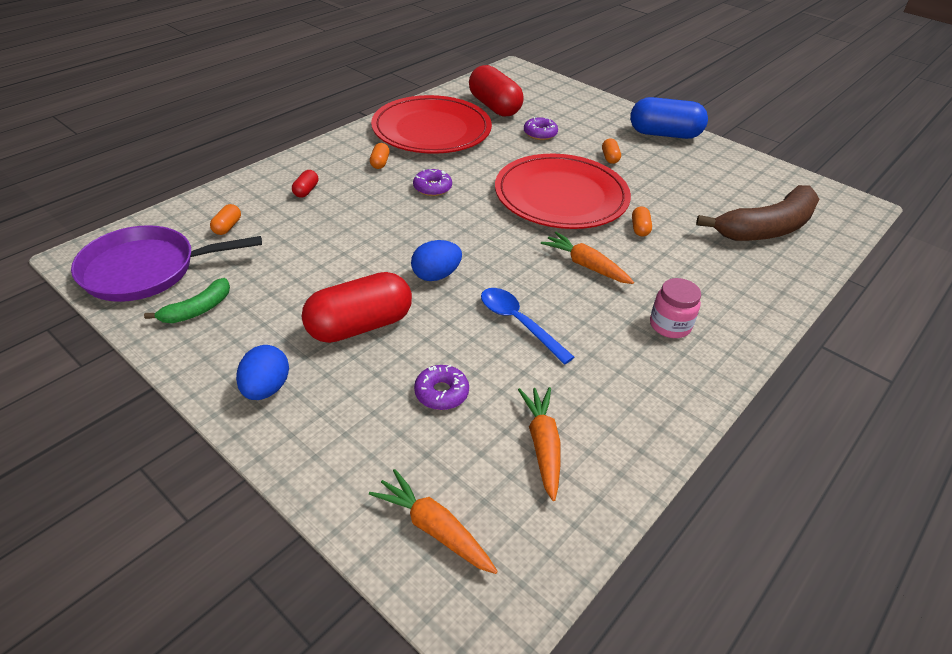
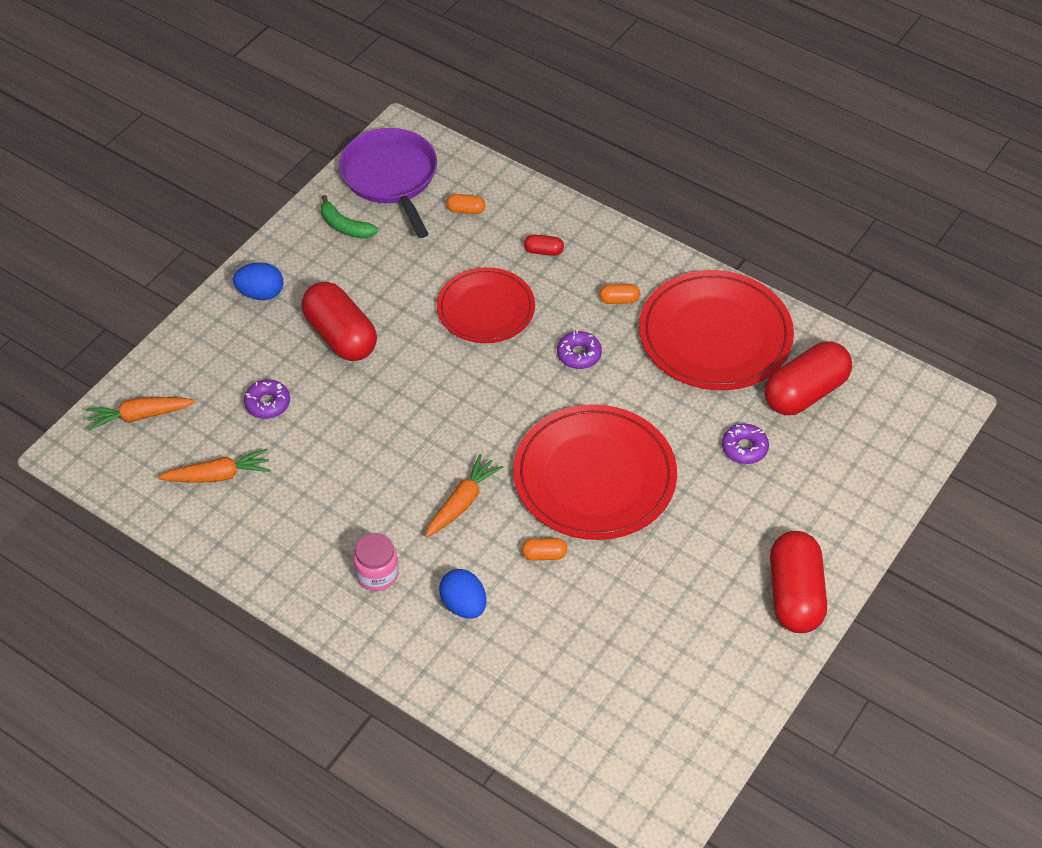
camera: 85 degrees right, 10 degrees up
orange carrot [369,469,498,574] -> orange carrot turned 135 degrees counterclockwise [86,397,195,431]
blue egg [411,240,462,281] -> blue egg moved to [439,569,486,619]
blue spoon [481,288,575,364] -> none
orange capsule [602,138,621,164] -> none
blue capsule [630,97,708,139] -> red capsule [770,531,827,633]
brown banana [696,185,819,241] -> none
none -> red plate [437,267,535,343]

